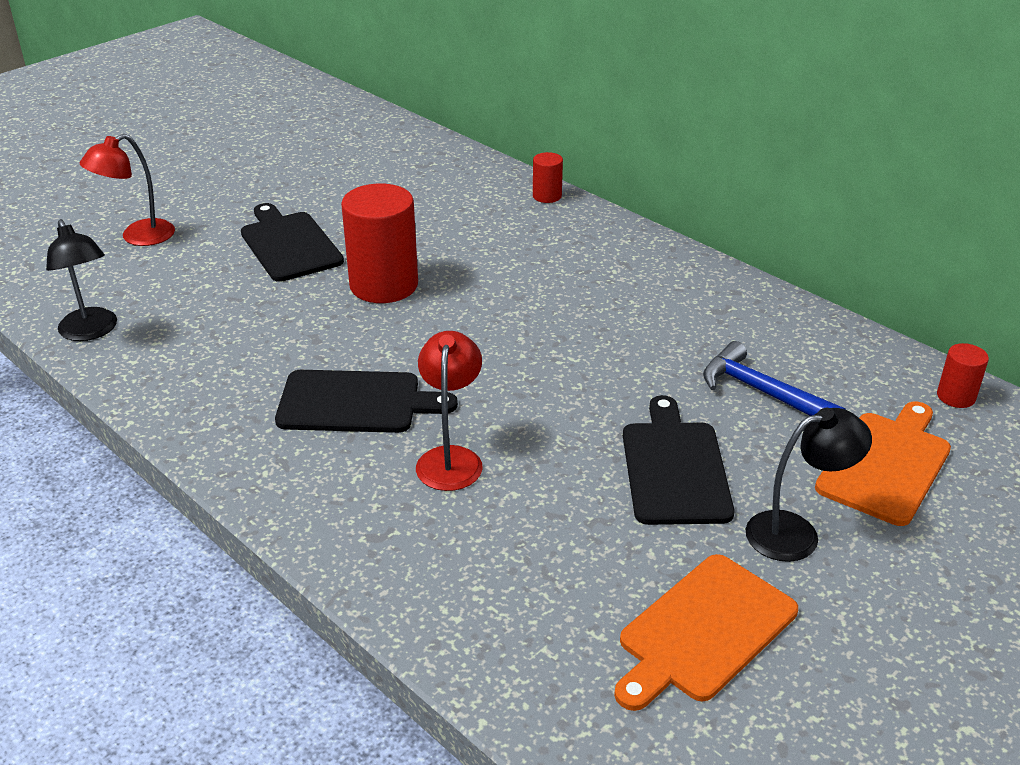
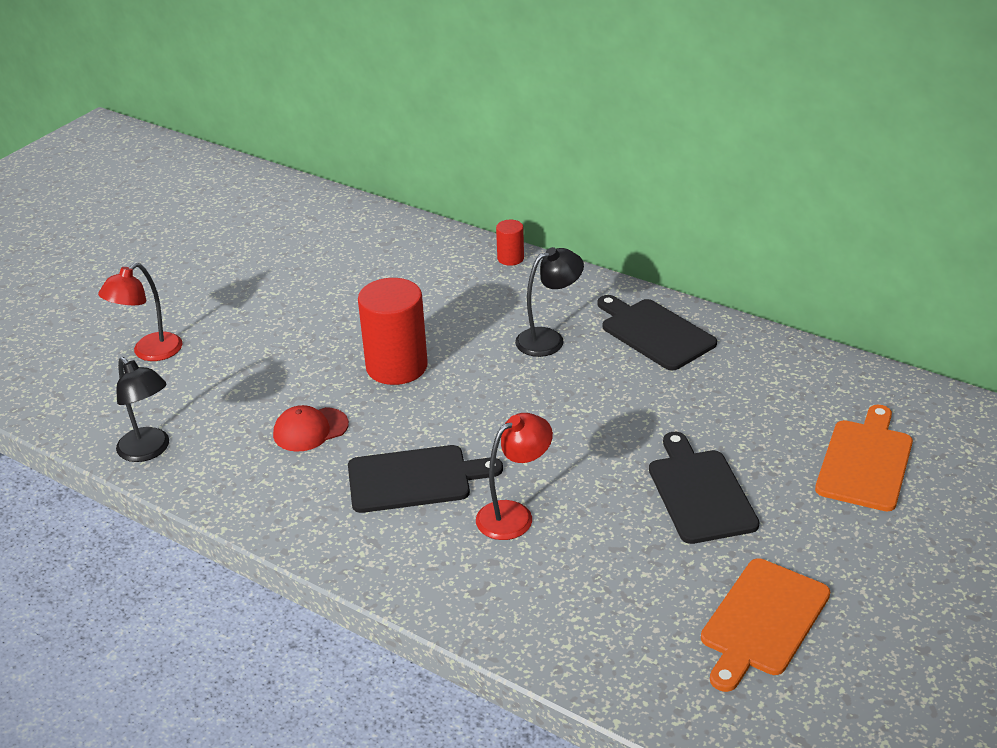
camera: 10 degrees left, 0 degrees up
black cutting board [241,203,344,282] -> black cutting board moved to [597,295,717,370]
red lamp [416,331,483,491] -> red lamp turned 60 degrees clockwise [476,413,553,540]
blue hammer [703,341,846,416] -> none
black lamp [746,408,872,562] -> black lamp moved to [515,247,584,357]
red cylinder [937,343,989,408] -> none
none -> red cap [273,405,349,452]

